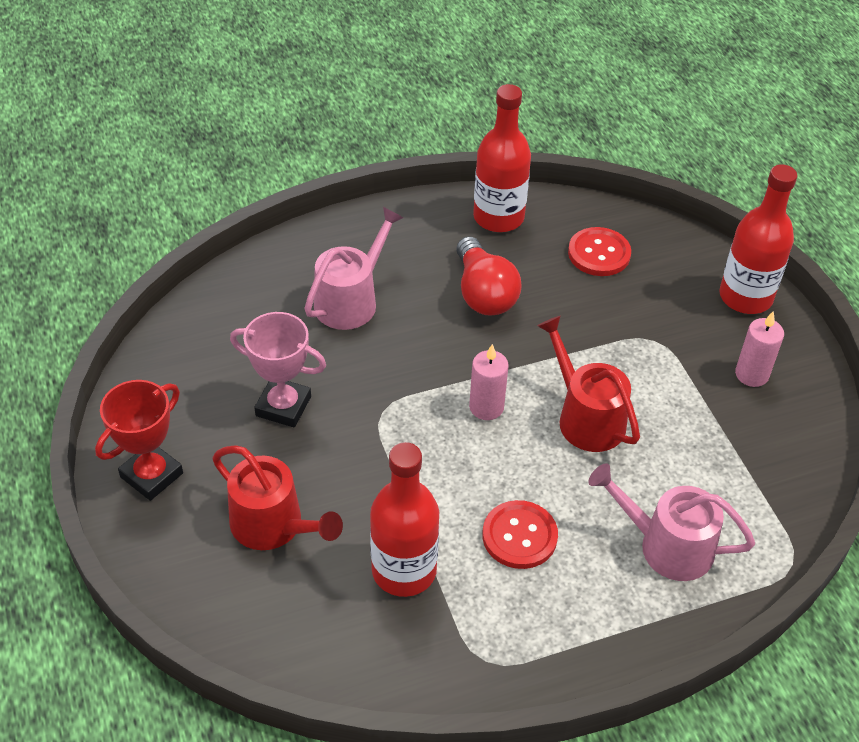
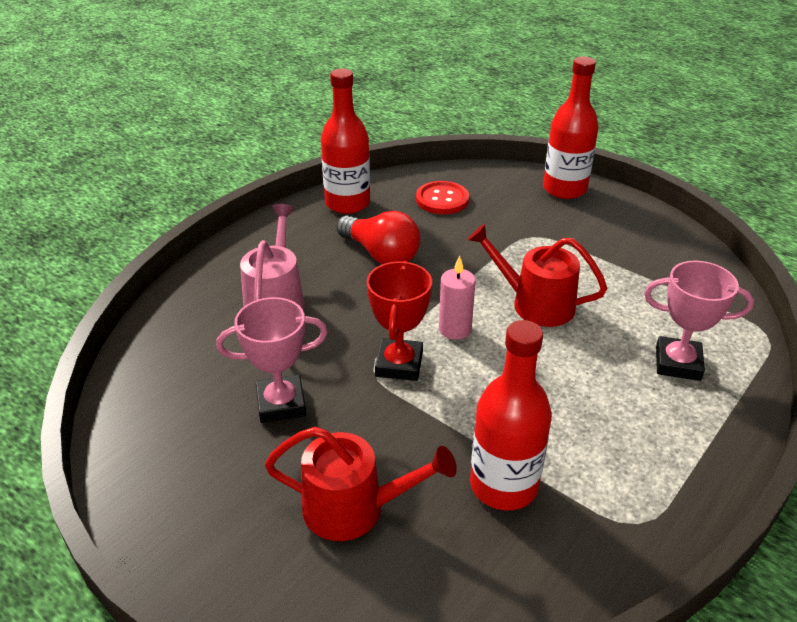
camera: 30 degrees left, 10 degrees down
red trophy [95,380,183,501] -> red trophy moved to [367,261,432,381]
red button [482,500,558,569] -> none
pink watering can [588,463,755,581] -> pink trophy [644,261,754,381]
pink candle [735,311,784,387] -> none

